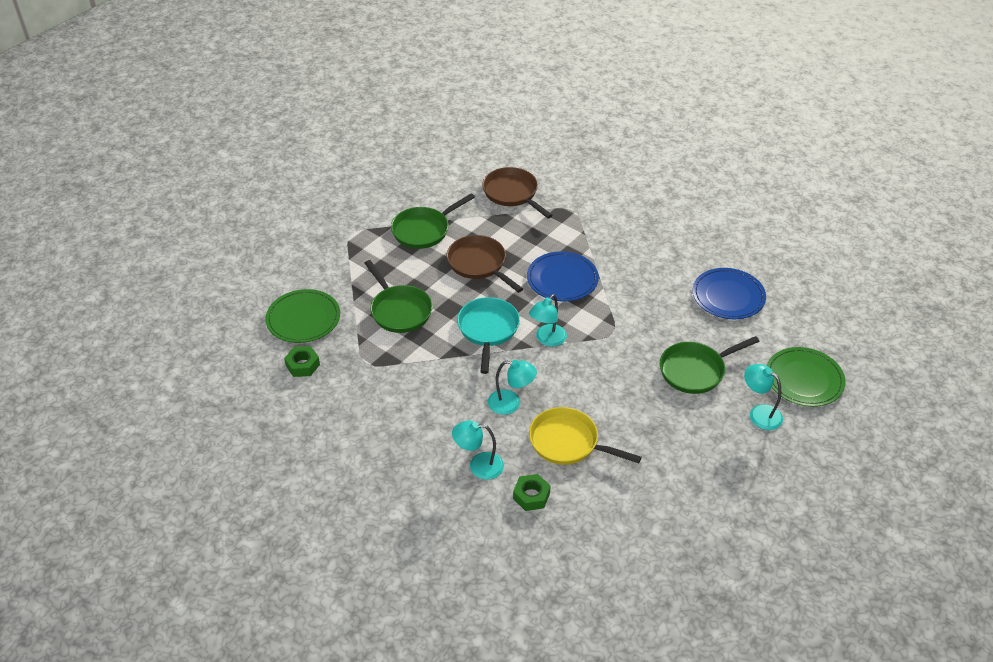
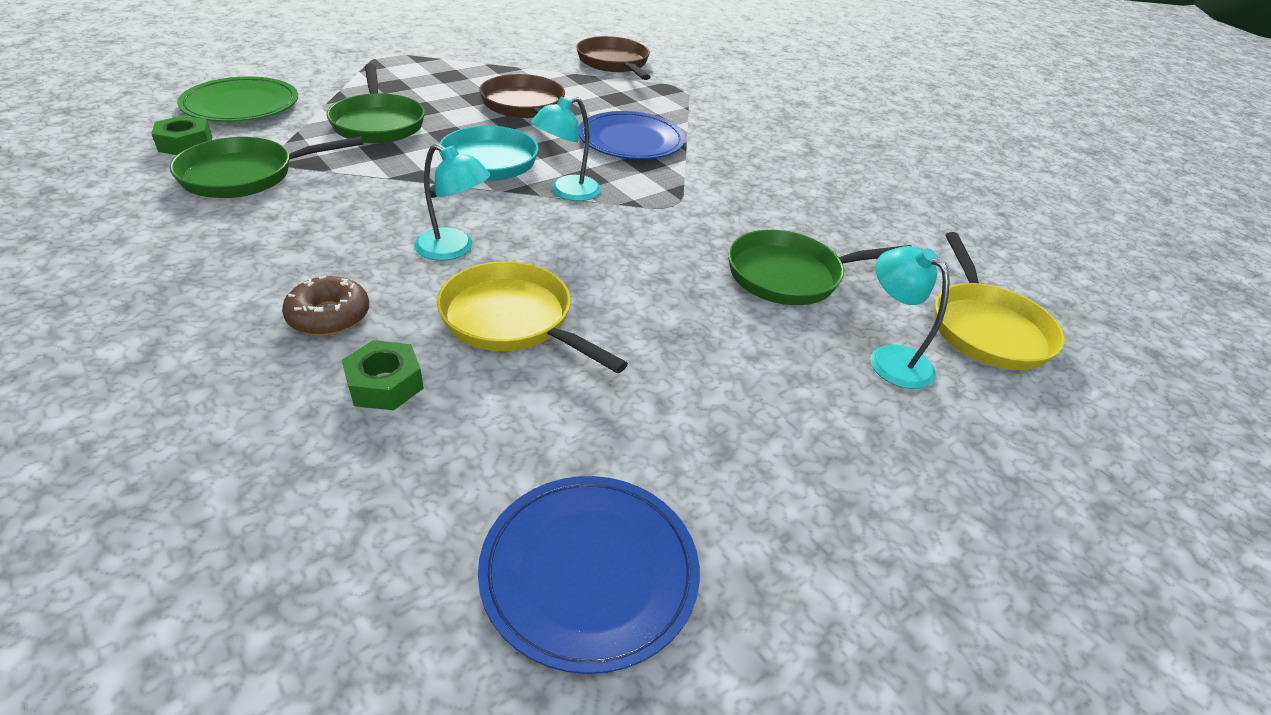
camera: 10 degrees right, 5 degrees down
green pan [391,193,475,249] -> green pan moved to [170,136,363,198]
turquoise lamp [452,421,504,480] -> brown donut [282,275,369,336]
blue plate [693,268,766,319] -> blue plate moved to [478,476,700,674]
green plate [767,347,846,407] -> yellow pan [935,232,1065,370]

